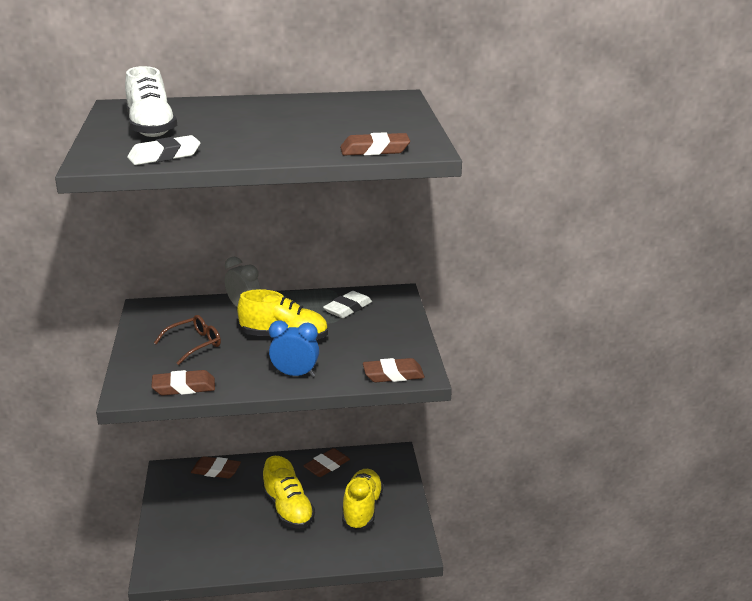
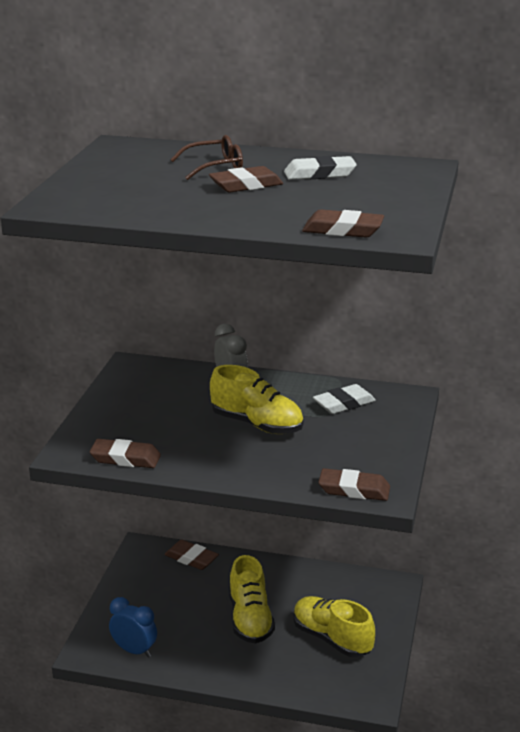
camera: 20 degrees right, 0 degrees up
white shoe [125,66,177,137] -> none
white eraser [127,135,200,165] -> white eraser moved to [284,156,357,180]
brown glasses [154,315,221,365] -> brown glasses moved to [170,135,243,180]
blue clock [269,320,319,377] -> blue clock moved to [109,597,157,658]
brown eraser [303,448,350,477] -> brown eraser moved to [209,166,283,193]
yellow shoe [342,469,383,530] -> yellow shoe turned 75 degrees counterclockwise [294,596,375,657]

